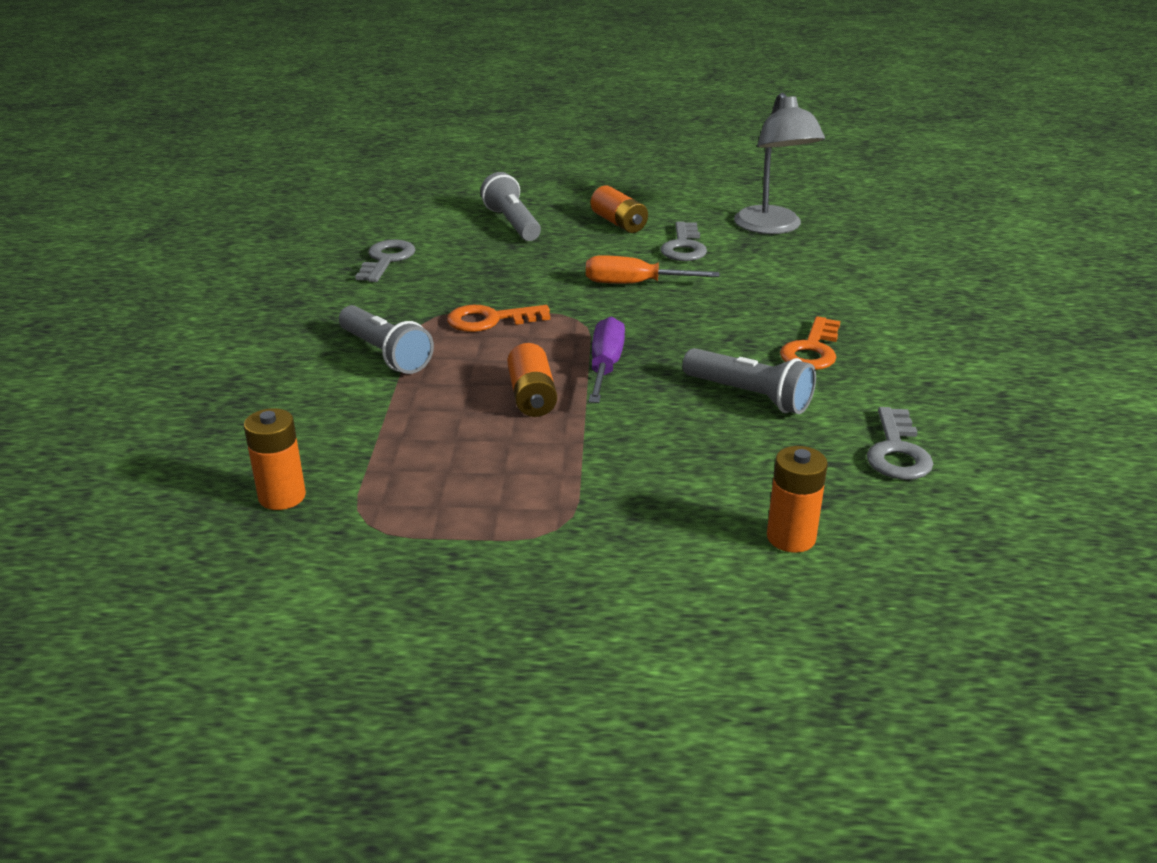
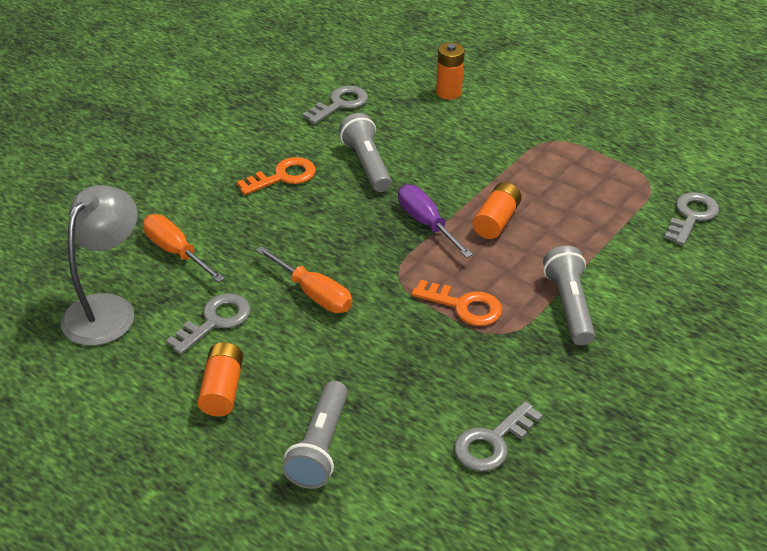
camera: 145 degrees left, 10 degrees up
orange battery [244,408,306,510] -> grey key [664,192,719,245]
purple screwdriver [589,317,625,403] -> purple screwdriver turned 105 degrees clockwise [398,184,473,258]
none -> orange screwdriver [143,214,225,282]

